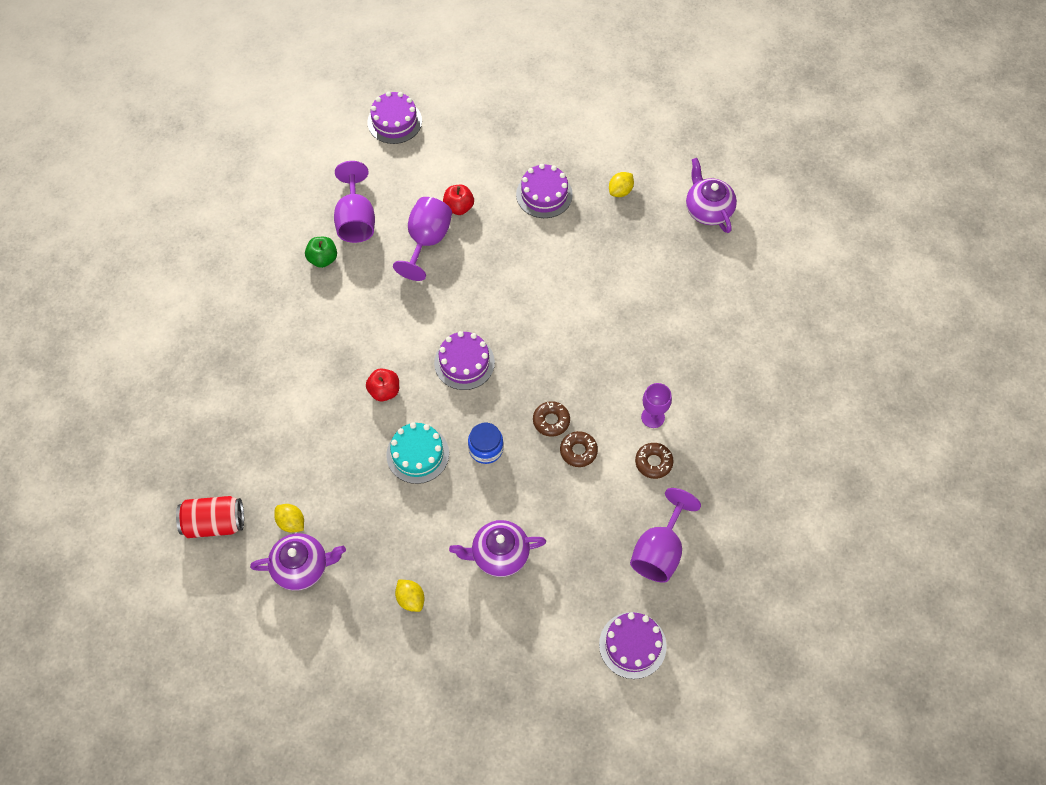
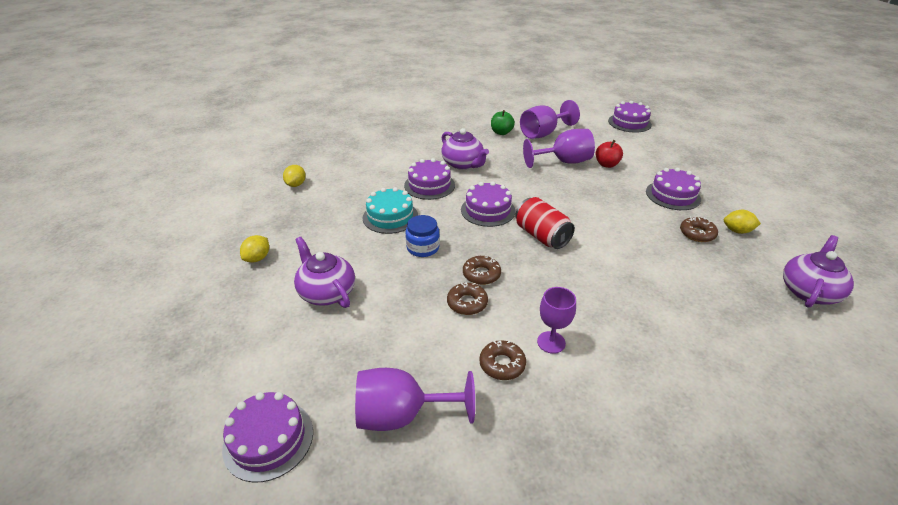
camera: 60 degrees right, 25 degrees down
red can [176,496,244,538] -> red can moved to [515,197,575,249]
purple teapot [250,533,346,591] -> purple teapot moved to [441,128,489,170]
red apple [366,368,399,401] -> purple cake [404,158,455,200]
none -> brown donut [680,217,718,242]

